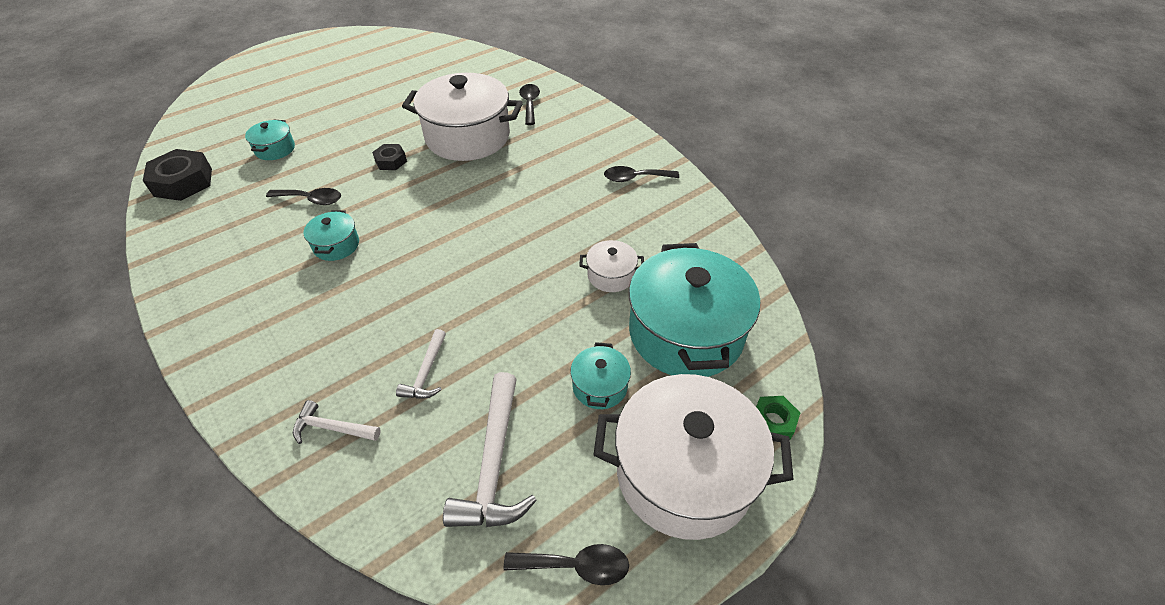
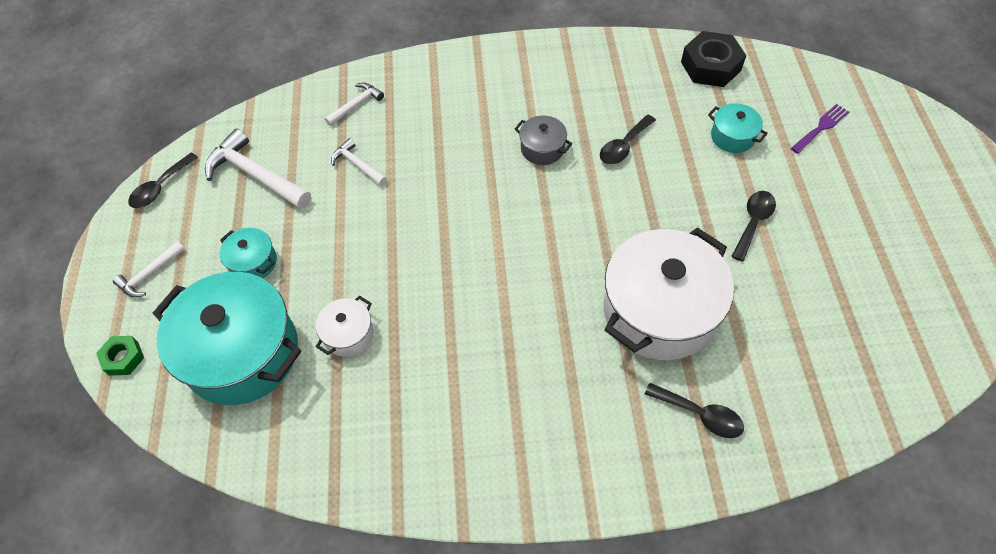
camera: 125 degrees right, 10 degrees up
turquoise pot [304,210,359,261] -> grey pot [515,115,572,165]
black nut [372,144,407,170] -> none
white pot [594,374,794,540] -> white hammer [113,241,185,297]
black spoon [604,166,679,182] -> black spoon moved to [731,191,776,261]
none -> purple fork [791,104,849,154]

